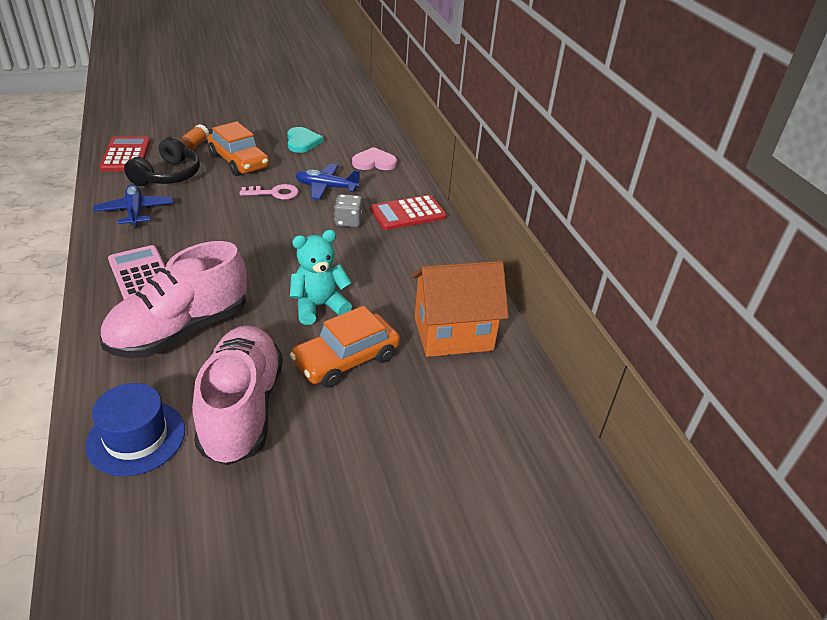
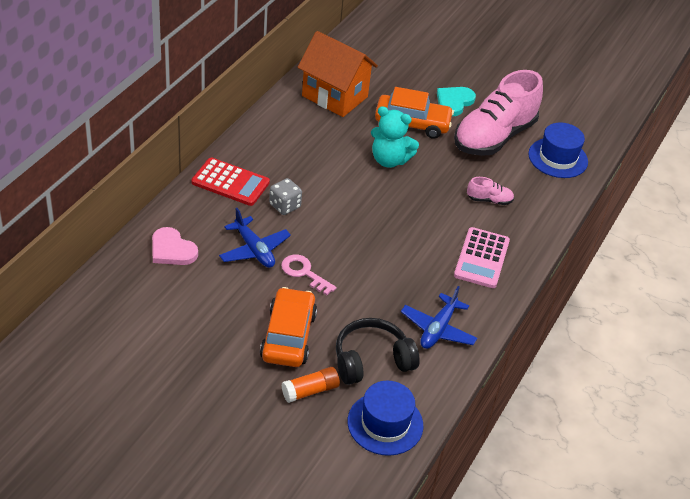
camera: 135 degrees left, 5 degrees up
red calculator [100,137,150,171] -> blue hat [348,381,423,456]
pink shoe [100,241,247,358] -> pink shoe [467,177,514,205], size x0.40
turquoise heart [287,127,323,153] -> turquoise heart moved to [437,87,476,116]

